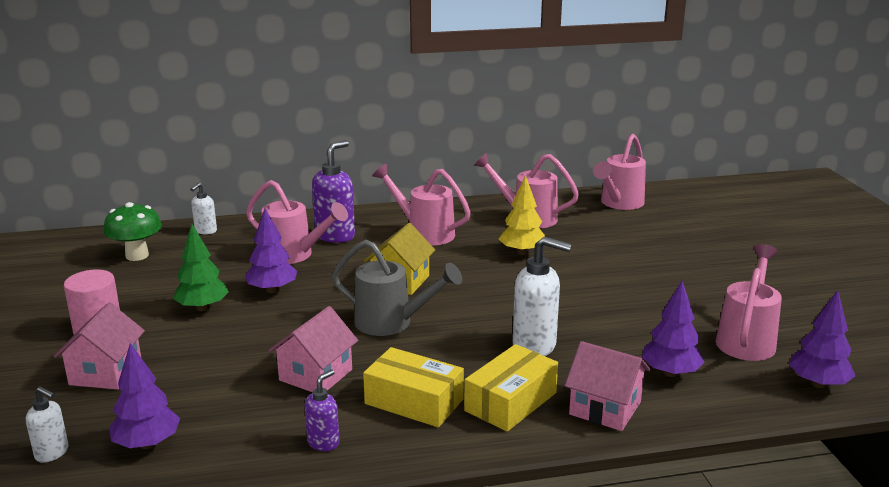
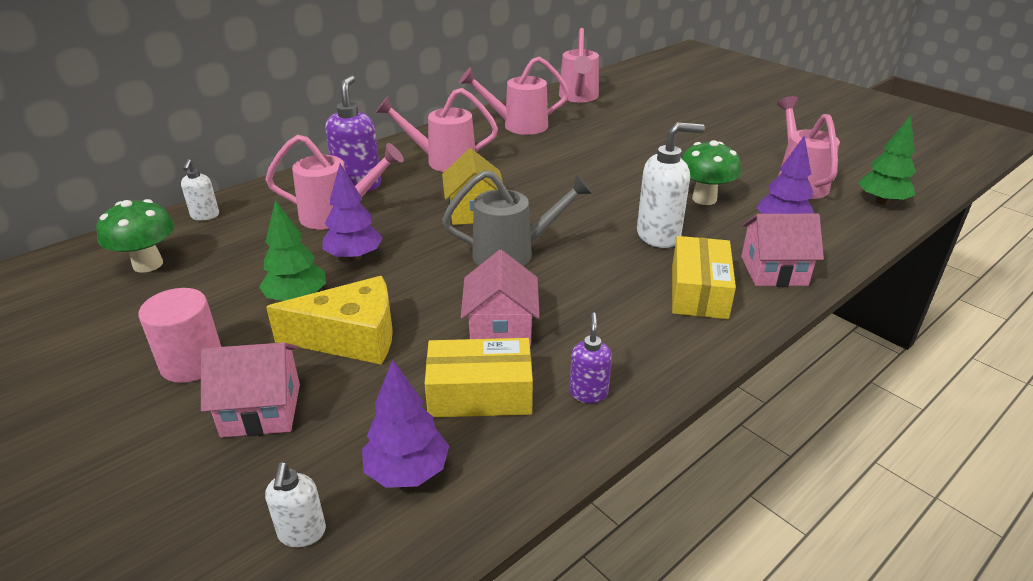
camera: 30 degrees left, 10 degrees up
white soap dispenser [26,386,69,463] -> white soap dispenser turned 90 degrees clockwise [265,462,326,547]
pink house [54,302,145,390] -> pink house turned 75 degrees counterclockwise [201,342,300,438]
yellow box [363,347,464,427] -> yellow box moved to [425,338,533,418]
yellow tree [499,175,545,255] -> none
purple tree [789,290,855,388] -> green tree [858,115,916,205]
none -> yellow cheese [266,276,393,365]
none -> green mushroom [682,140,741,205]

